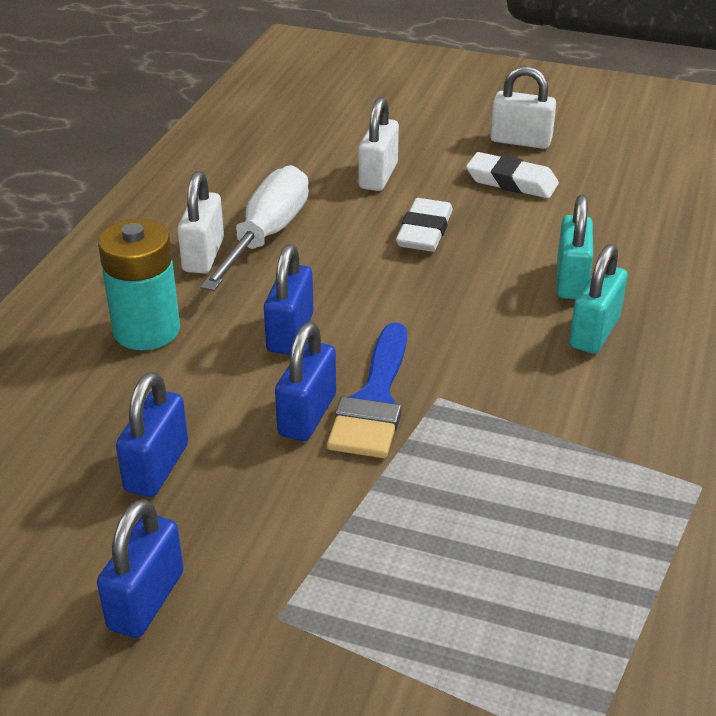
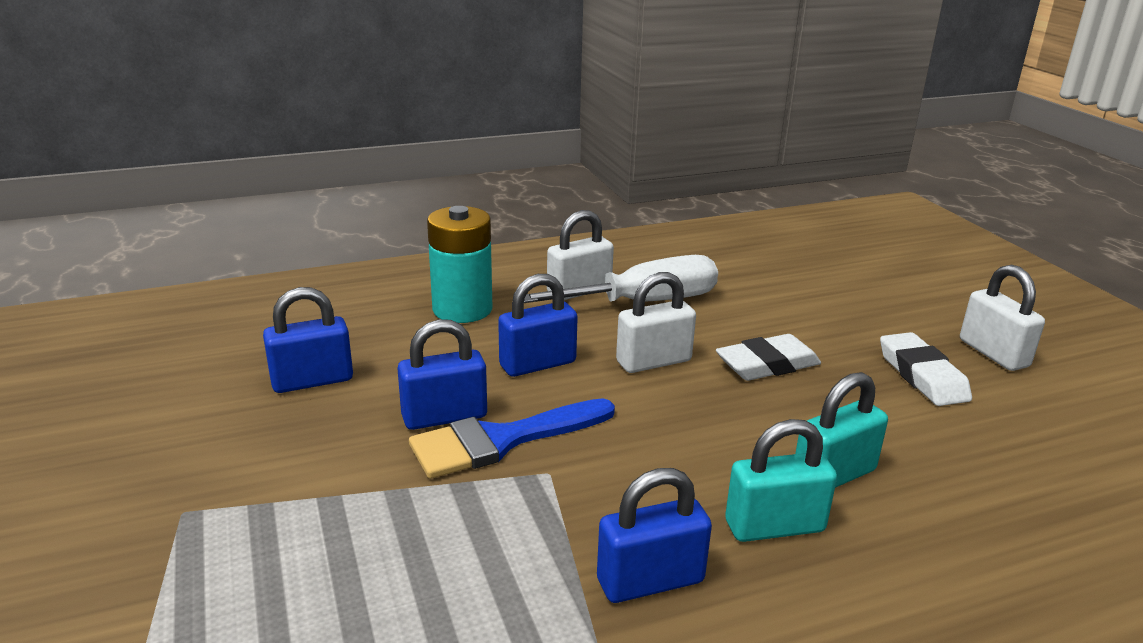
camera: 50 degrees right, 10 degrees down
blue padlock [97,499,184,638] -> blue padlock moved to [597,468,712,603]
white padlock [358,97,399,191] -> white padlock moved to [616,272,696,373]

